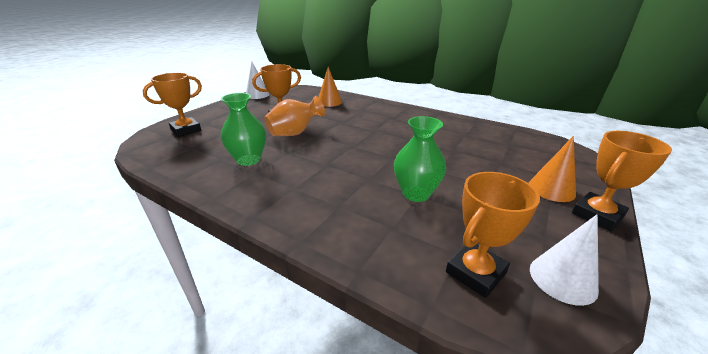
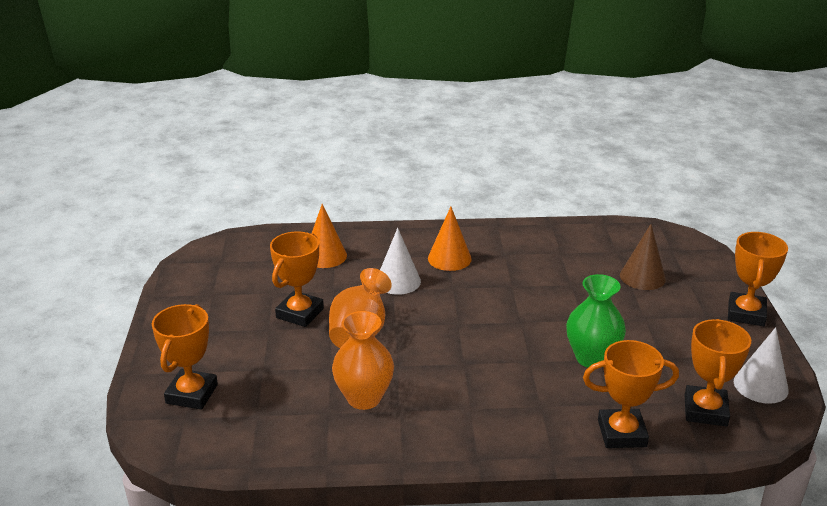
camera: 35 degrees left, 0 degrees up
green vase [221,93,266,166] -> orange vase [332,311,394,410]
white cone [246,62,270,99] -> white cone moved to [380,228,421,295]
orange cone [529,136,576,202] -> orange cone moved to [428,207,472,271]
none -> orange trophy [583,340,679,448]
none -> brown cone [620,224,666,290]

